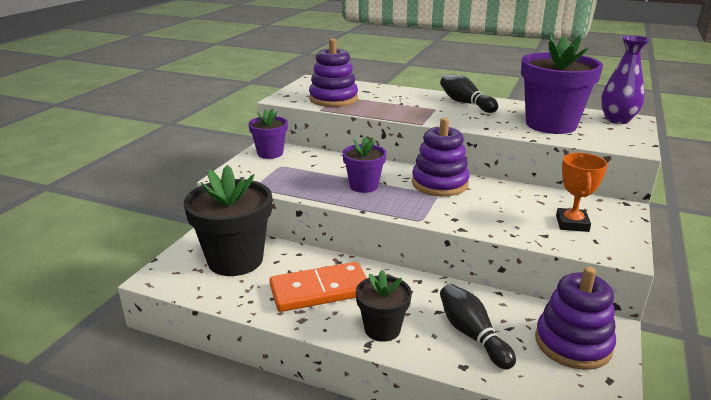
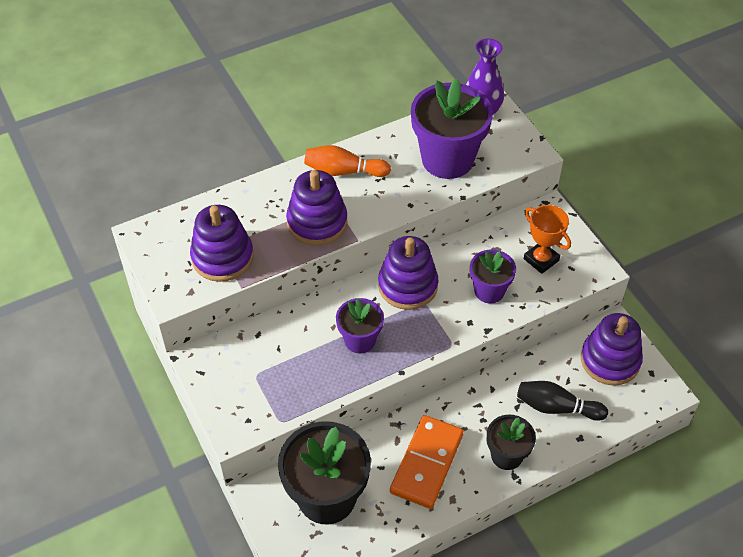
camera: 50 degrees left, 25 degrees up
purple flower pot [248,109,288,159] -> purple flower pot moved to [470,250,516,303]
black bowling pin [440,75,498,113] -> orange bowling pin [304,145,391,177]
none -> purple stacking toy [286,170,347,246]

